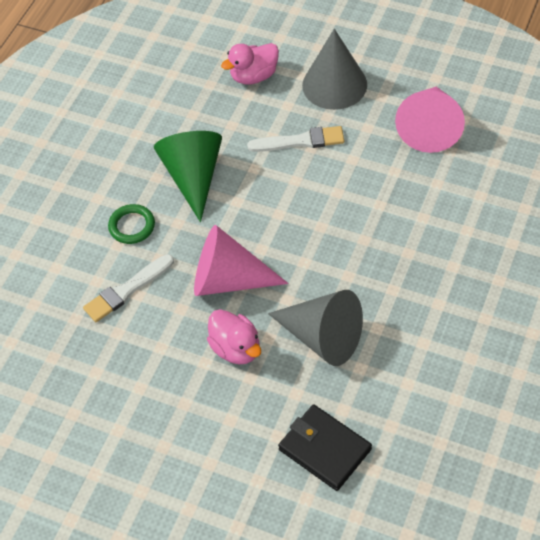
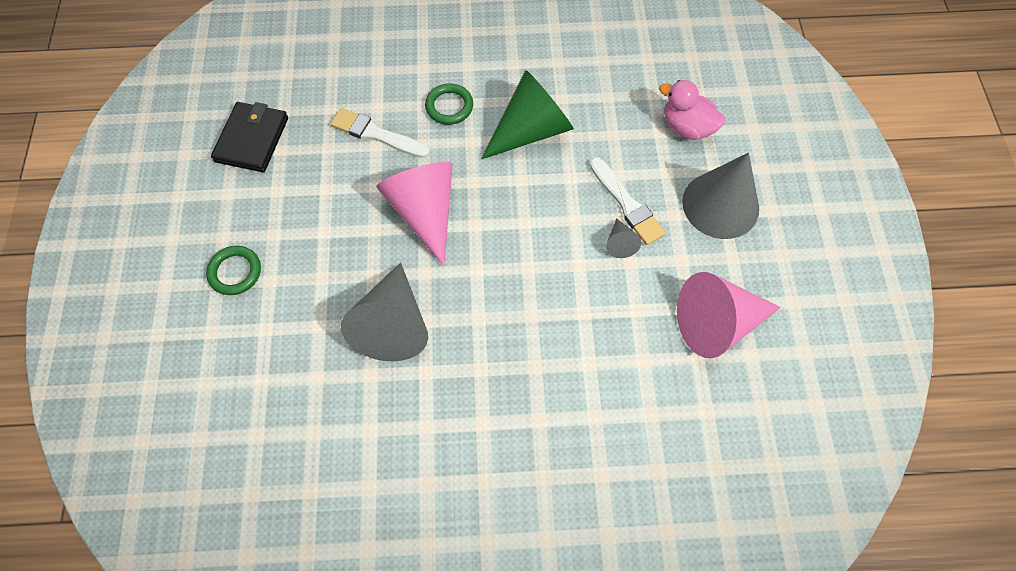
camera: 60 degrees right, 10 degrees up
pink duck [207,309,261,364] -> none
black wallet [278,404,372,491] -> black wallet moved to [211,102,288,172]
none -> green ring [206,246,261,295]
none -> grey cone [606,218,642,258]

